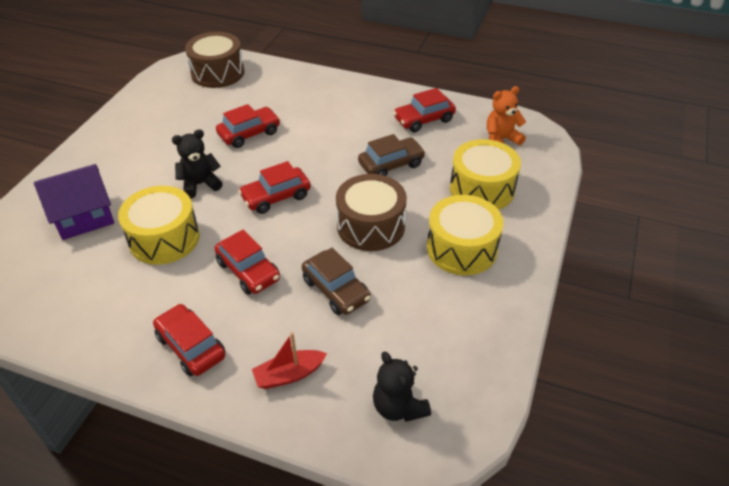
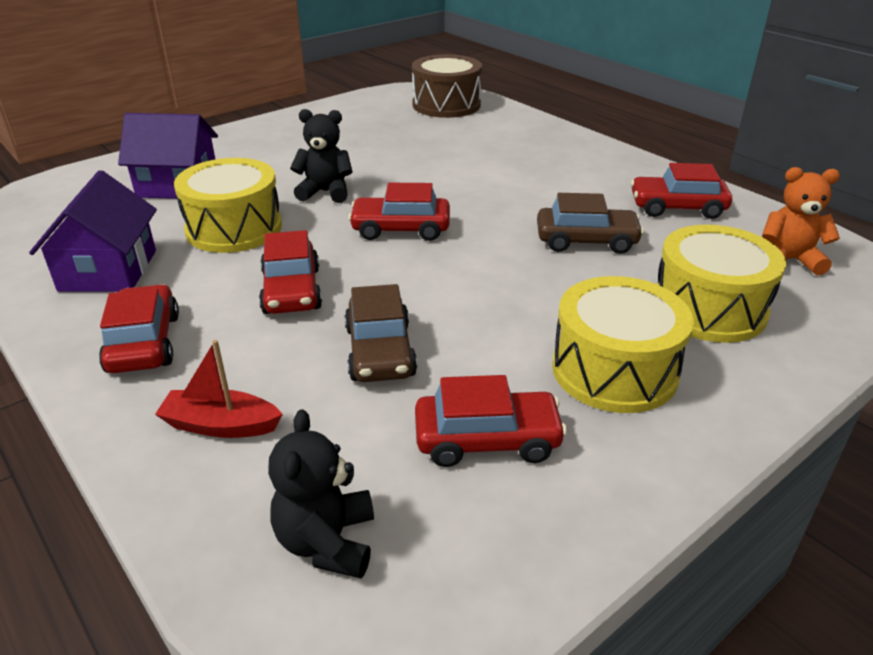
camera: 30 degrees right, 10 degrees down
red car [216,104,280,148] -> red car moved to [415,375,567,467]
brown drum [336,174,407,251] -> none
none -> purple house [29,170,157,292]

